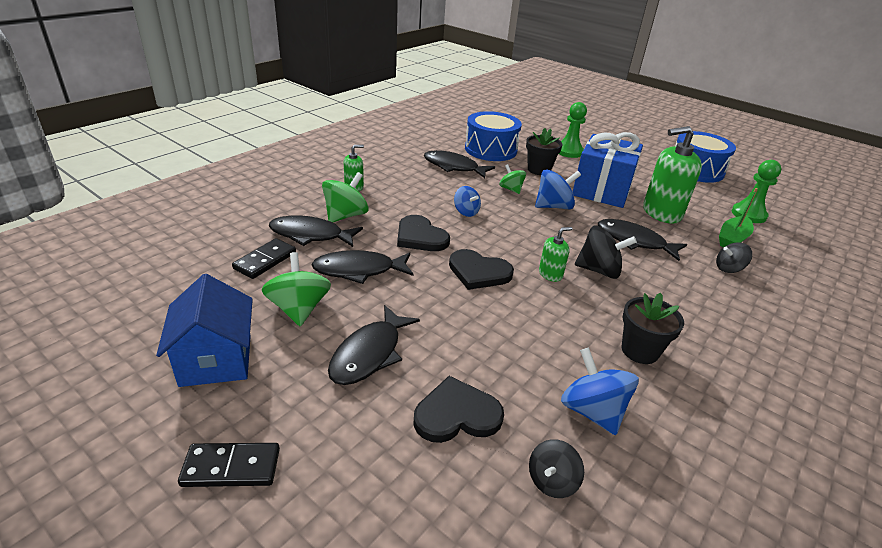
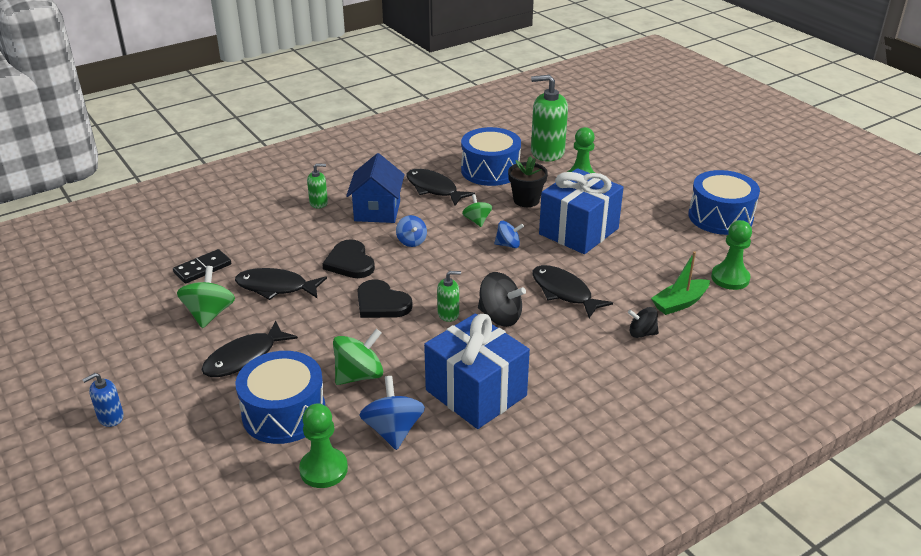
camera: 20 degrees right, 0 degrees up
blue house [156,274,253,387] -> blue house moved to [346,153,405,223]
black domino [178,443,280,487] -> blue soap dispenser [82,373,124,427]
black fish [269,215,363,247] -> none
green spinning top [322,172,369,223] -> green spinning top moved to [333,329,383,385]
black heart [413,376,504,443] -> blue drum [236,351,326,444]
black spinning top [529,439,584,498] -> green pawn [299,403,348,488]
blue spinning top [535,169,581,209] -> blue spinning top [494,221,524,248], size x0.63
black flower pot [621,293,684,364] -> blue gift [424,313,530,429]
green soap dispenser [643,126,702,224] -> green soap dispenser moved to [531,75,568,162]

